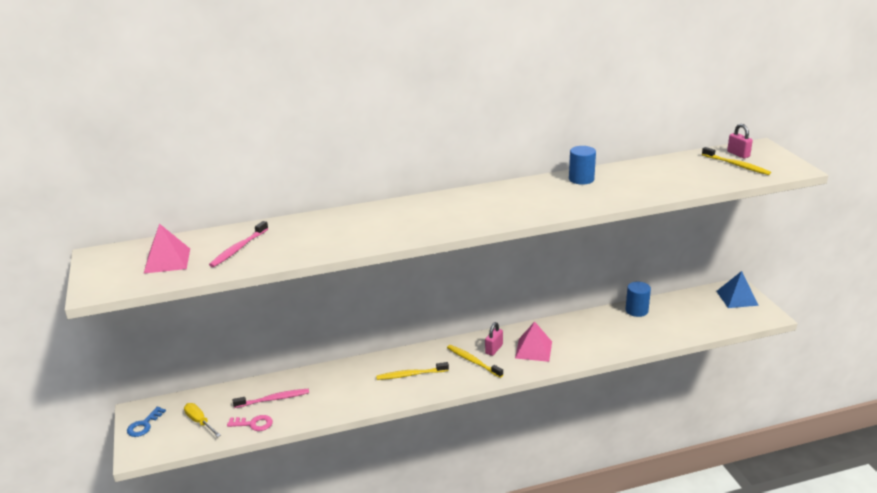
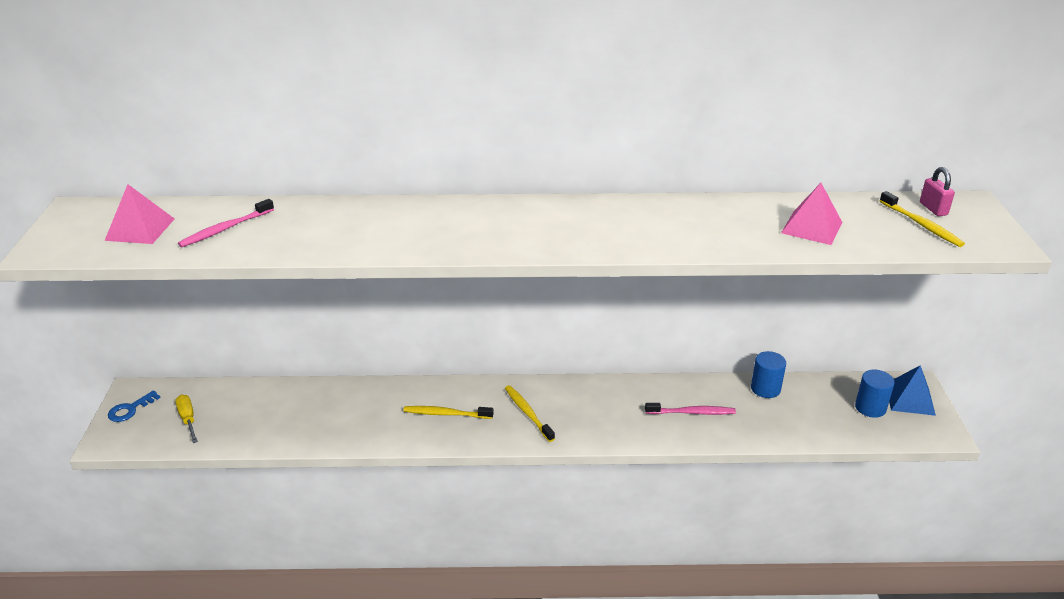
camera: 15 degrees right, 5 degrees up
pink key [227,415,273,431] -> none
pink toothbrush [233,389,309,408] -> pink toothbrush moved to [645,403,736,415]
pink padlock [485,322,503,356] -> none
pink pyramid [515,321,552,362] -> pink pyramid moved to [781,183,843,245]
blue cylinder [569,146,596,185] -> blue cylinder moved to [855,370,895,418]

